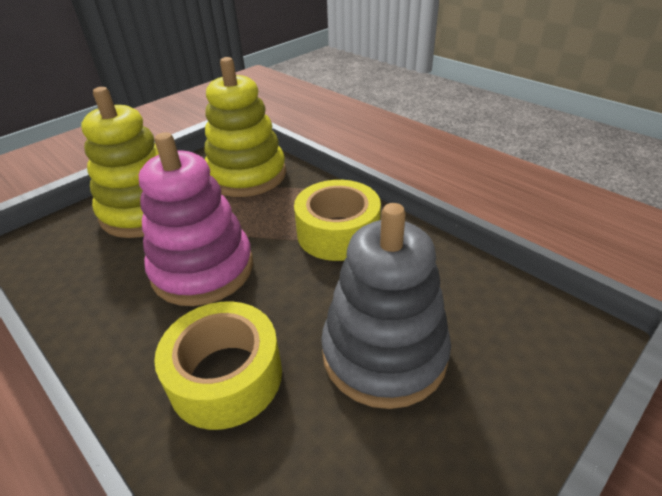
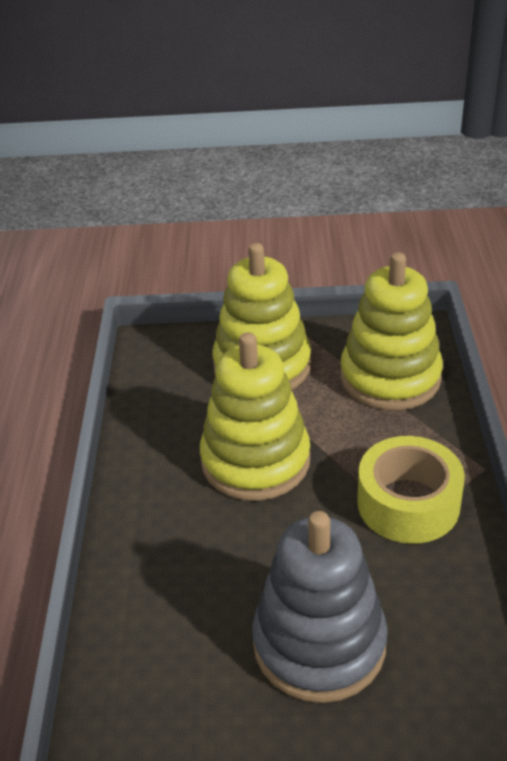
camera: 45 degrees right, 0 degrees up
pink stacking toy [139,132,253,306] -> yellow stacking toy [200,332,310,501]
yellow tape [154,301,282,430] -> none

